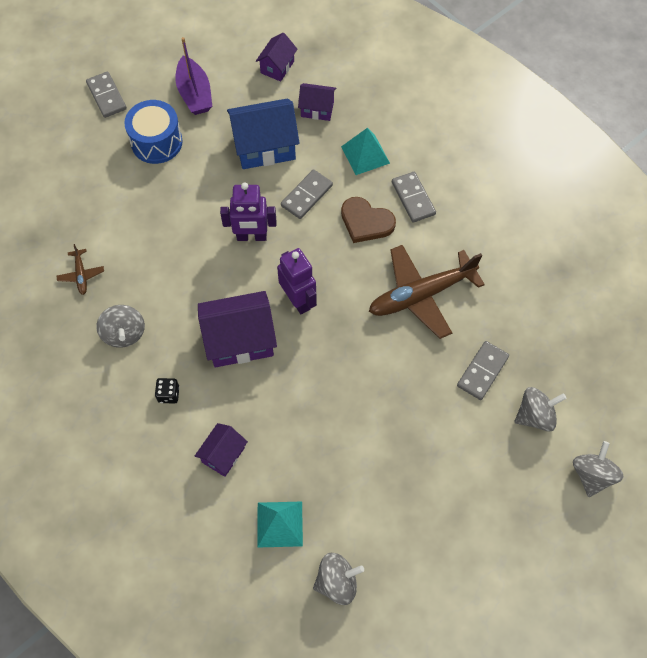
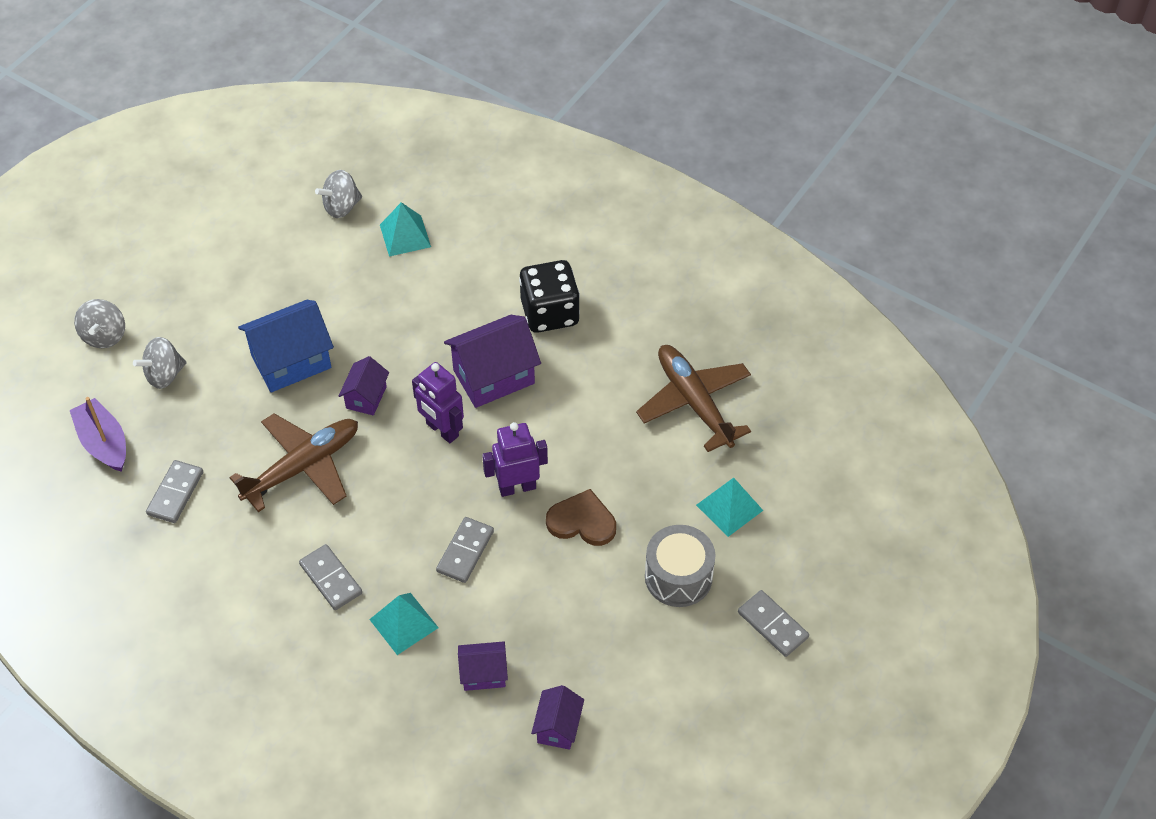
camera: 165 degrees right, 10 degrees down
brown plane [56,244,104,295] -> brown plane [636,345,751,452], size x2.27
grey spinning top [96,305,145,348] -> none
blue drum [124,100,183,164] -> grey drum [645,525,716,607]
black dice [155,378,180,404] -> black dice [519,260,580,333], size x2.38
purple boat [175,37,212,115] -> purple boat moved to [70,397,126,472]
purple house [195,423,248,477] -> purple house moved to [339,356,389,415]
blue house [227,99,300,169] -> blue house moved to [238,300,334,392]
brown heart [341,197,396,243] -> brown heart moved to [546,489,616,546]
grey domino [457,341,509,400] -> grey domino moved to [146,460,203,523]
none -> turquoise pyramid [696,478,763,537]

